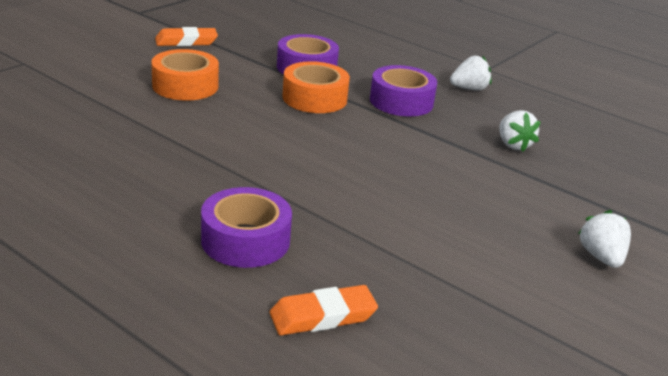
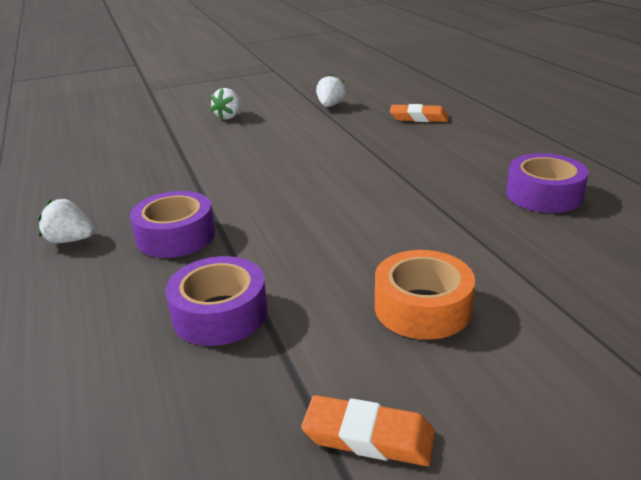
camera: 145 degrees left, 0 degrees up
purple tape [201,187,292,268] -> purple tape moved to [506,153,589,213]
orange tape [282,61,350,113] -> none
white strawberry [499,110,541,152] -> white strawberry moved to [316,74,346,107]

